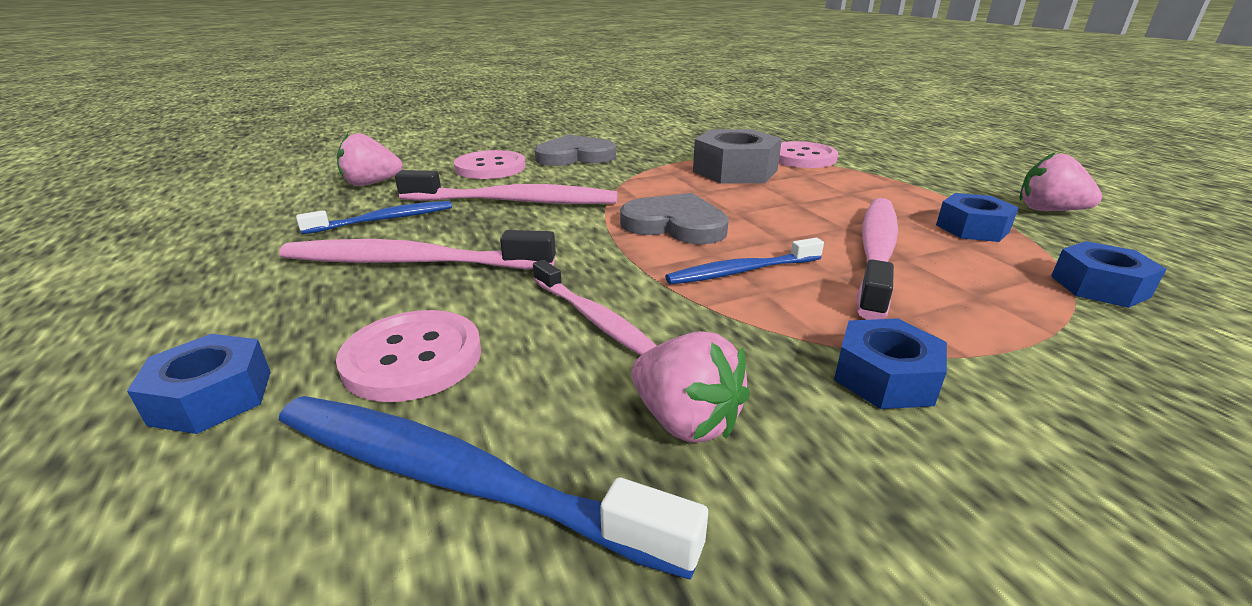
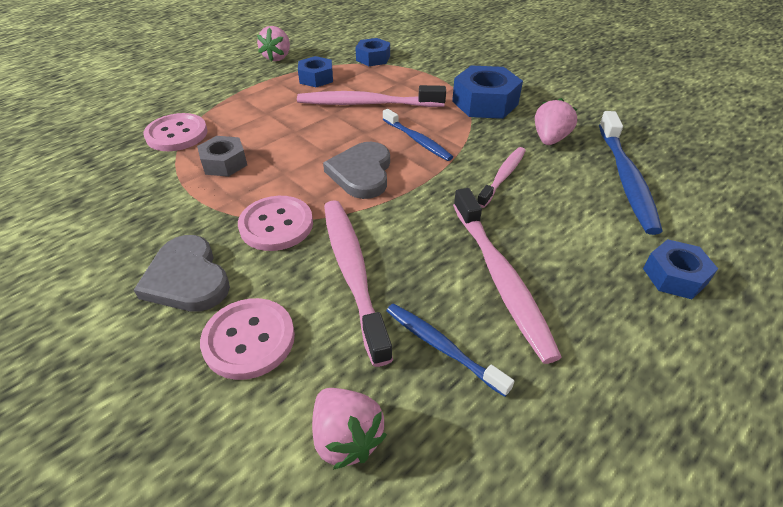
camera: 110 degrees left, 15 degrees up
pink button [336,310,481,402] -> pink button moved to [238,196,313,251]
grey nut [693,129,782,184] -> grey nut [197,136,247,177], size x0.62
blue nut [834,318,947,409] -> blue nut [452,65,523,119], size x1.62

